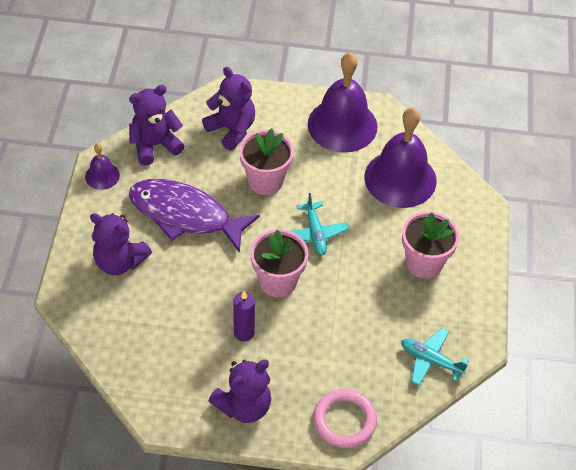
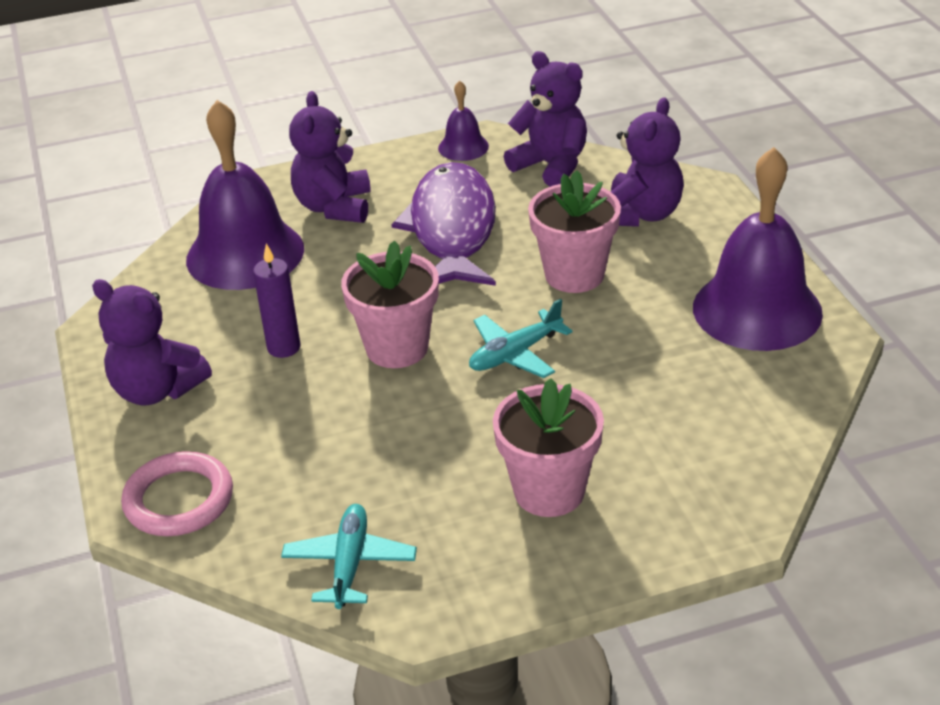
camera: 70 degrees right, 15 degrees down
purple bell [364,108,436,208] -> purple bell moved to [186,100,304,290]

